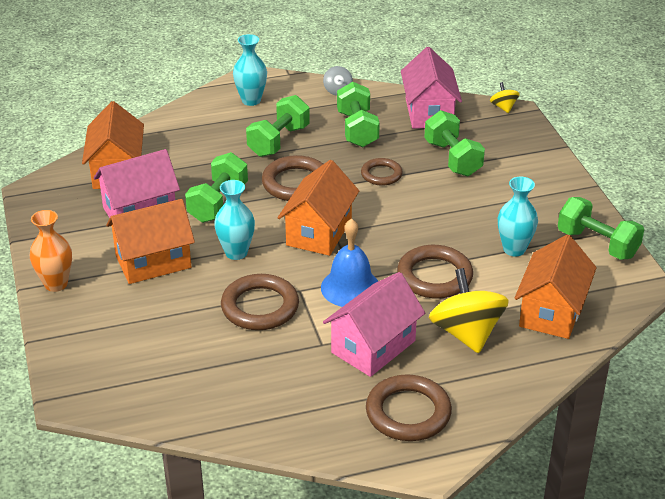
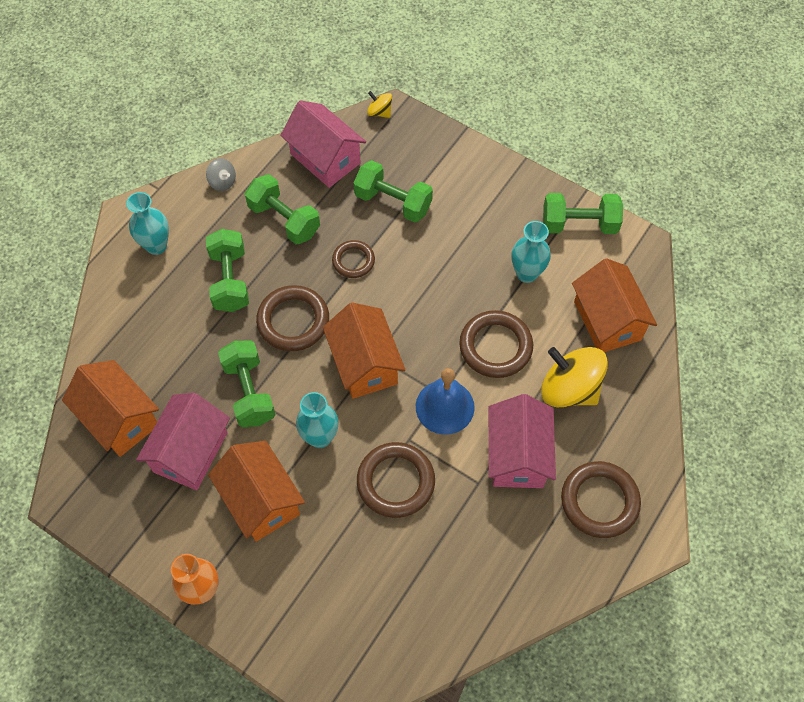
camera: 40 degrees left, 25 degrees up
orange house [106,199,195,284] -> orange house turned 60 degrees counterclockwise [208,441,305,542]

